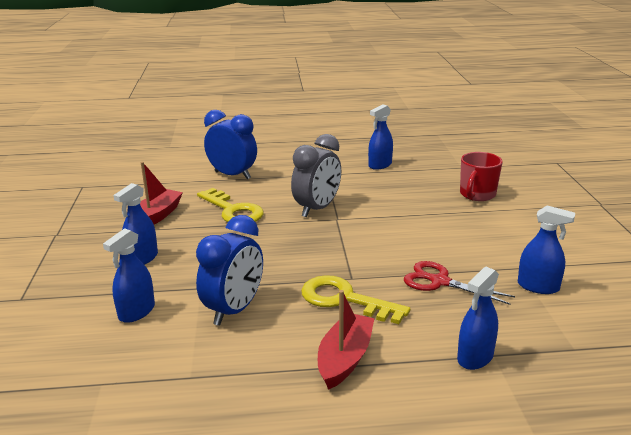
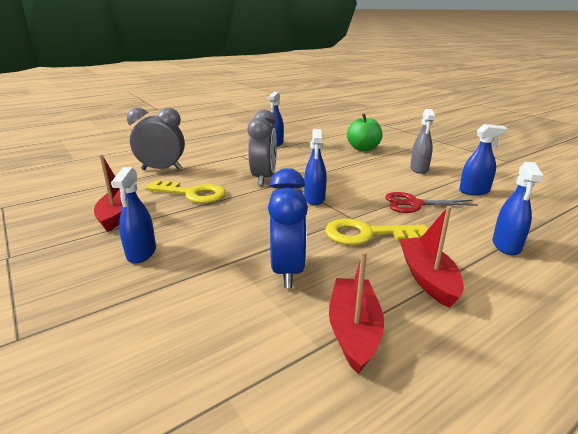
camera: 30 degrees left, 0 degrees up
blue spray bottle [103,228,155,323] -> blue spray bottle moved to [304,129,327,205]
blue clock [204,110,257,179] -> grey clock [127,108,185,170]
red mug [460,152,503,201] -> green apple [347,114,383,151]
none -> red boat [329,251,384,374]
none -> grey spray bottle [410,109,435,174]

